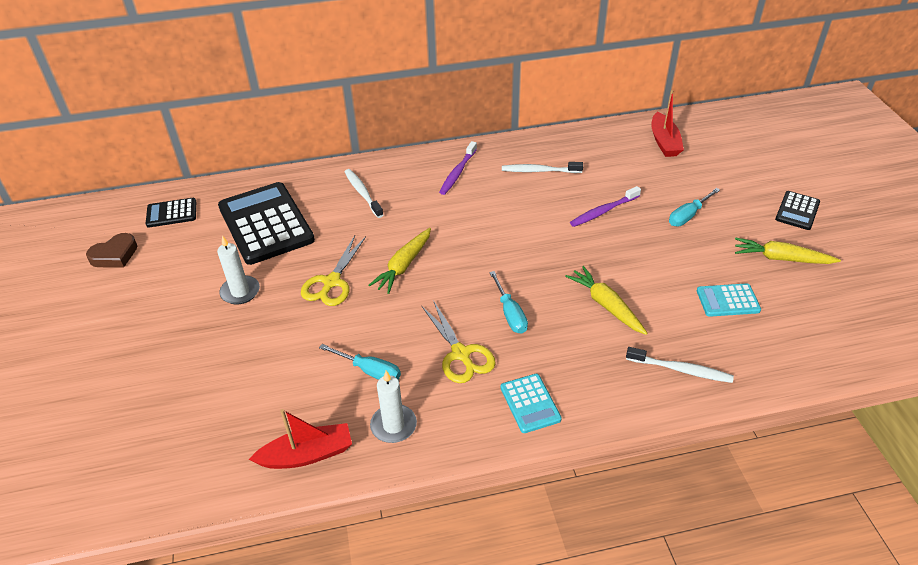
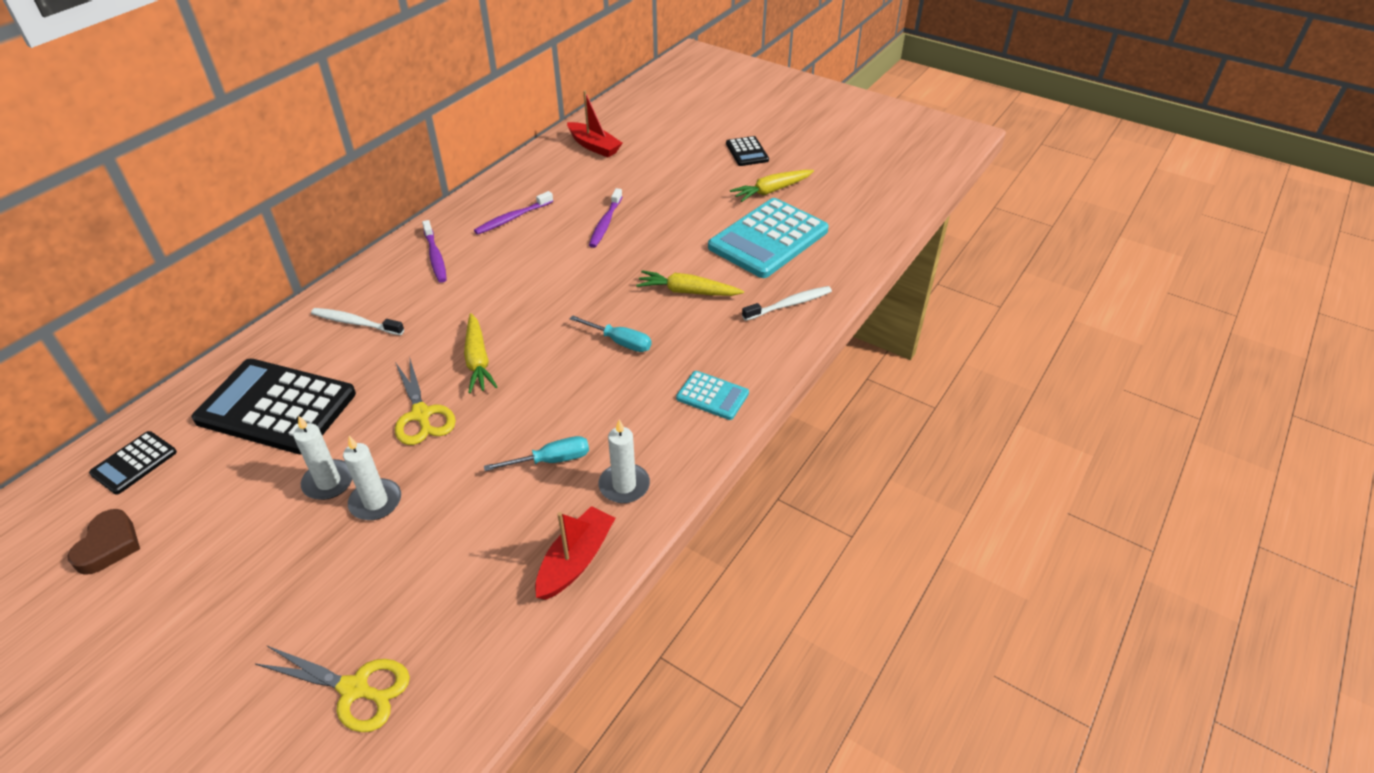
camera: 45 degrees left, 0 degrees up
yellow scissors [422,300,496,383] -> yellow scissors moved to [254,645,410,732]
white toothbrush [502,162,583,173] -> purple toothbrush [474,191,553,235]
turquoise screwdriver [669,188,720,226] -> none
turquoise calculator [697,283,761,317] -> turquoise calculator [708,198,829,278], size x2.07
none -> white candle [343,436,401,520]

